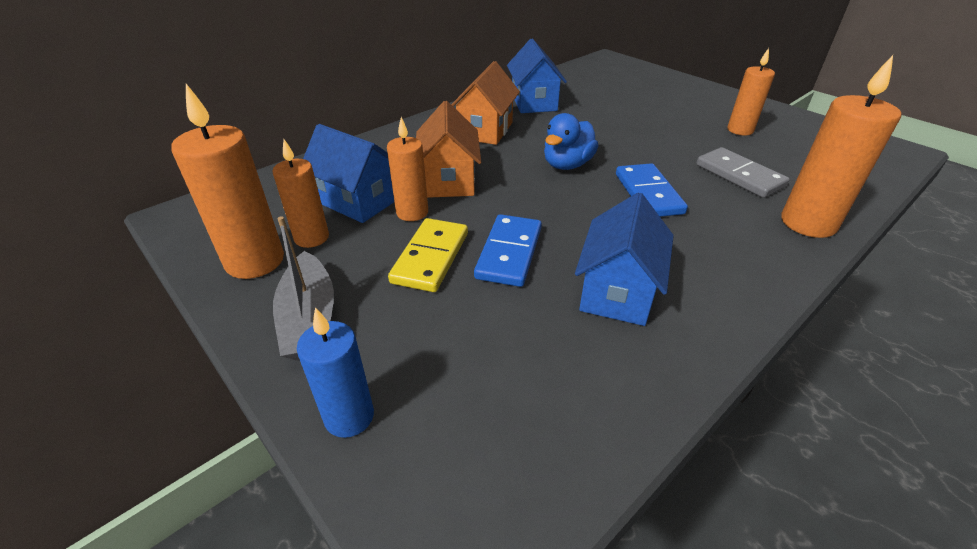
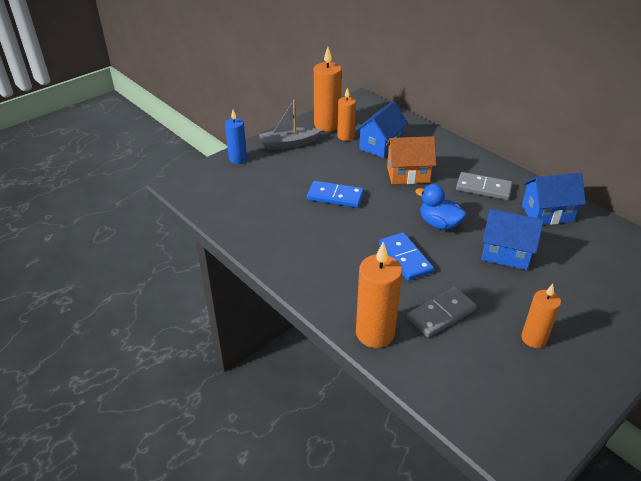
camera: 90 degrees right, 0 degrees up
orange candle [387,117,428,221] -> none
yellow domino [388,218,468,292] -> none
orange house [451,61,520,145] -> grey domino [456,172,513,200]
blue house [575,192,674,326] -> blue house moved to [481,209,544,270]
blue domino [616,163,688,217] -> blue domino turned 75 degrees clockwise [379,232,434,281]

